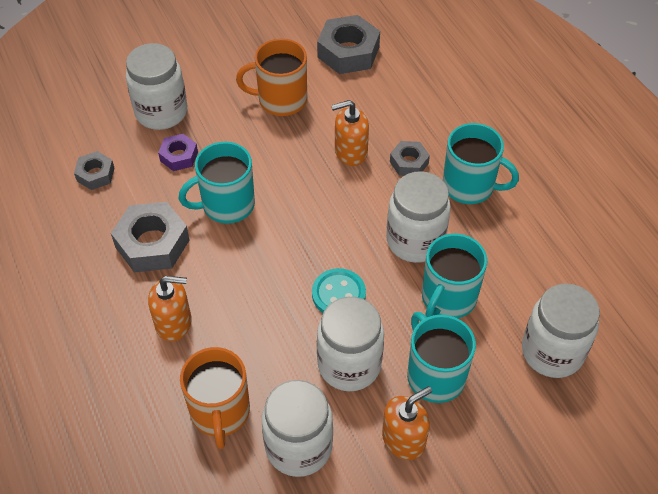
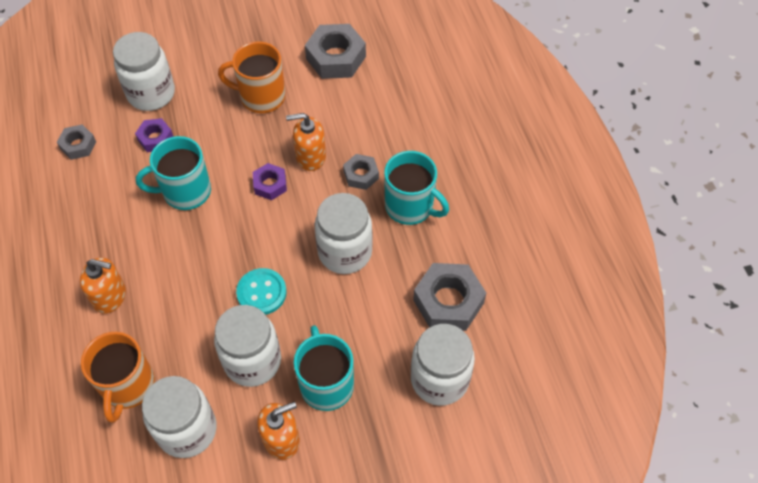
camera: 10 degrees right, 5 degrees up
grey nut [111,202,189,272] -> grey nut moved to [413,263,486,331]
turquoise mug [422,234,487,318] -> none
none -> purple nut [253,163,287,200]

